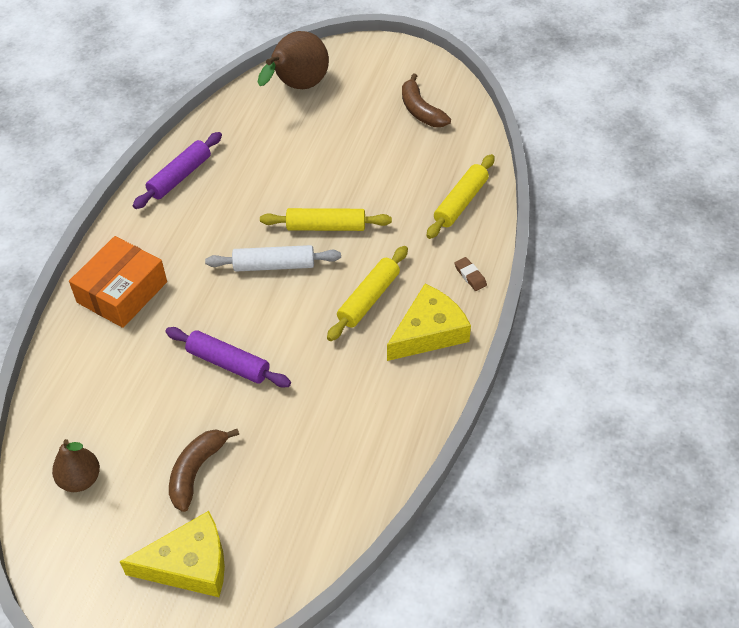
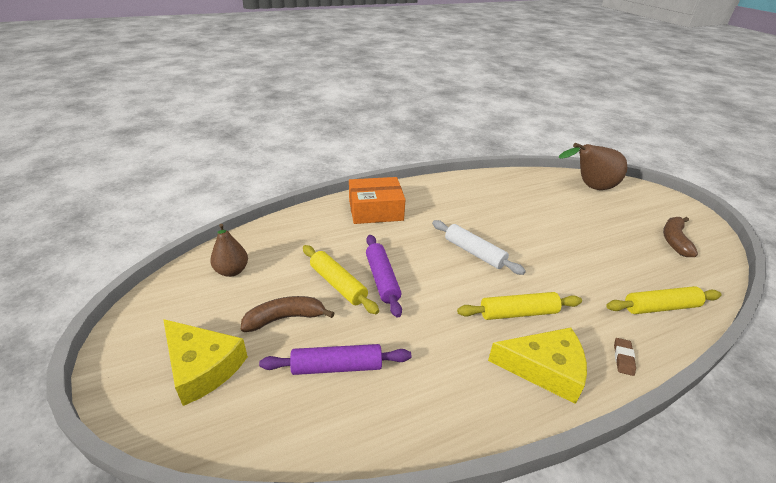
camera: 45 degrees right, 15 degrees down
purple rolling pin [133,132,222,209] -> purple rolling pin moved to [259,344,411,375]
yellow rolling pin [260,208,392,231] -> yellow rolling pin moved to [303,245,379,314]

